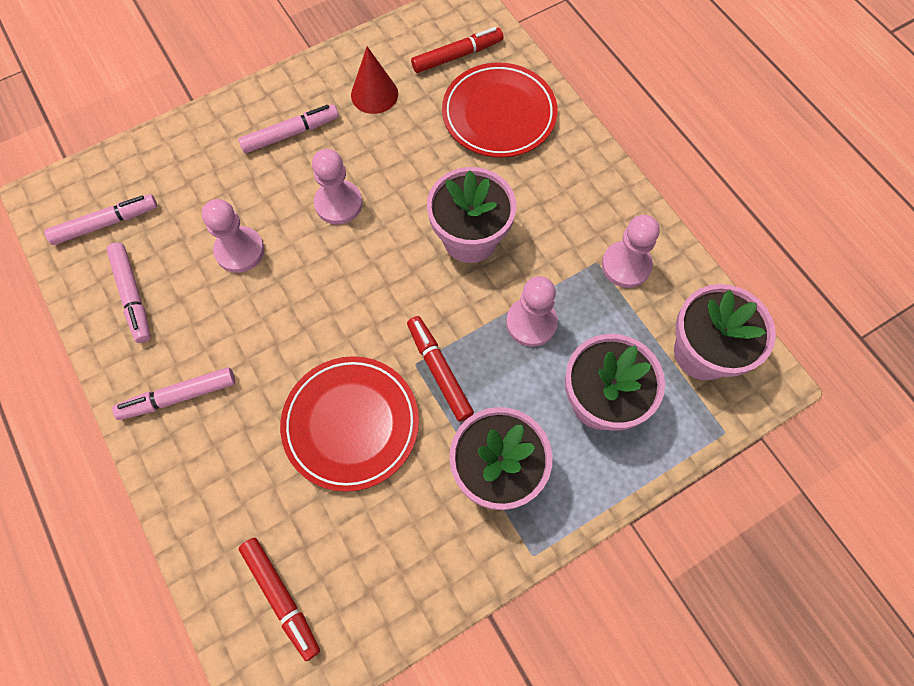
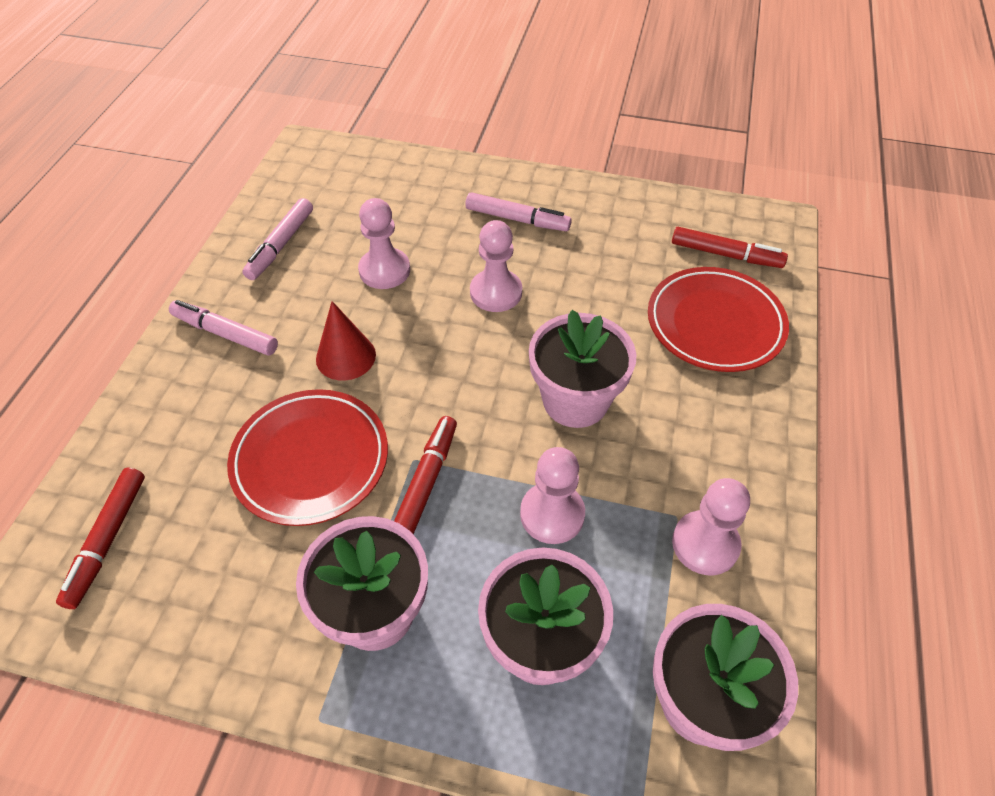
camera: 45 degrees right, 15 degrees down
pink marker [44,194,157,245] -> none
red cone [351,47,398,114] -> red cone moved to [316,301,376,381]

